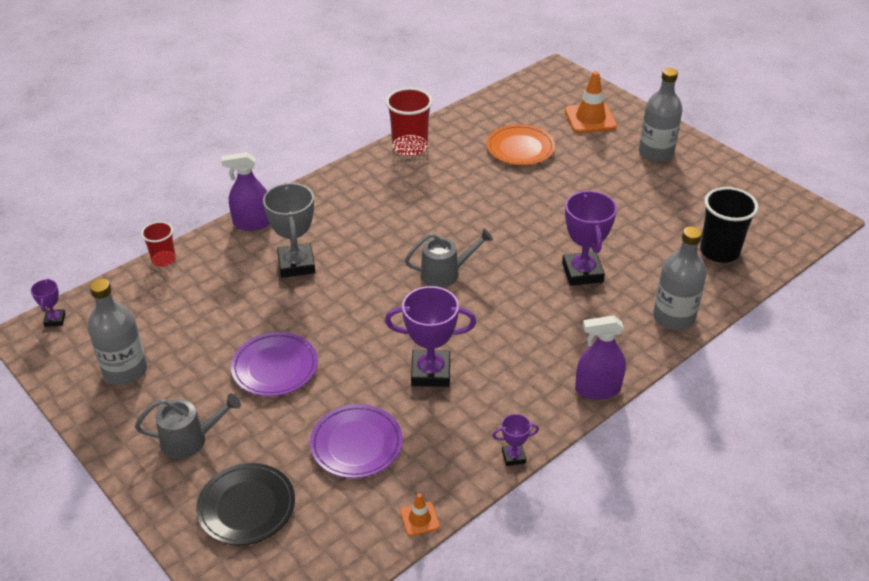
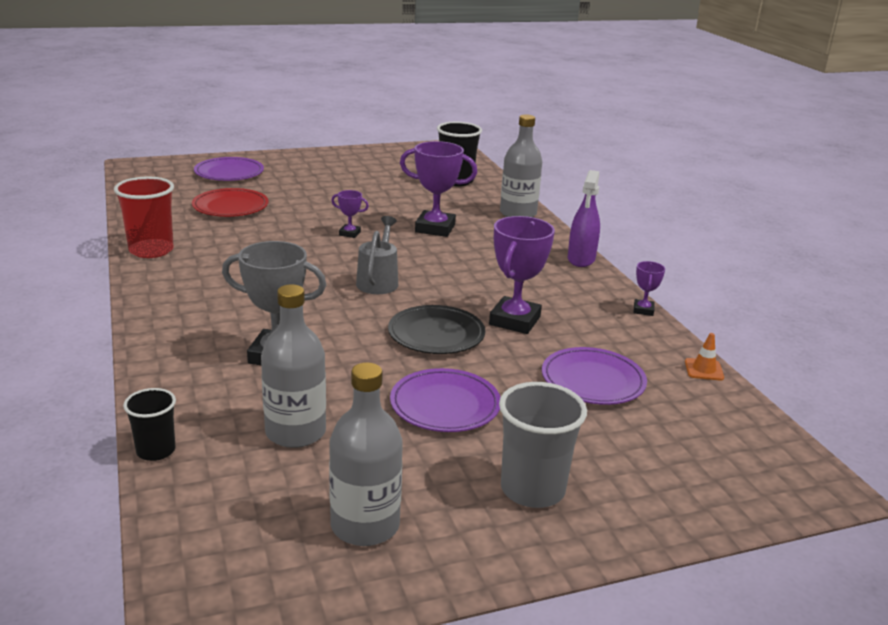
camera: 70 degrees left, 15 degrees down
purple trophy [31,279,66,327] -> purple trophy moved to [331,190,369,238]
grey watering can [135,393,241,459] -> grey cup [499,382,587,508]
red cup [141,221,176,267] -> black cup [123,388,176,461]
black plate [196,463,295,545] -> black plate moved to [388,305,485,354]
purple spray bottle [221,152,270,230] -> none
orange plate [486,124,555,165] -> red plate [192,188,269,217]
orange traffic cone [565,71,617,133] -> purple plate [194,157,264,181]
grey bottle [639,68,683,162] -> grey bottle moved to [261,284,326,448]

